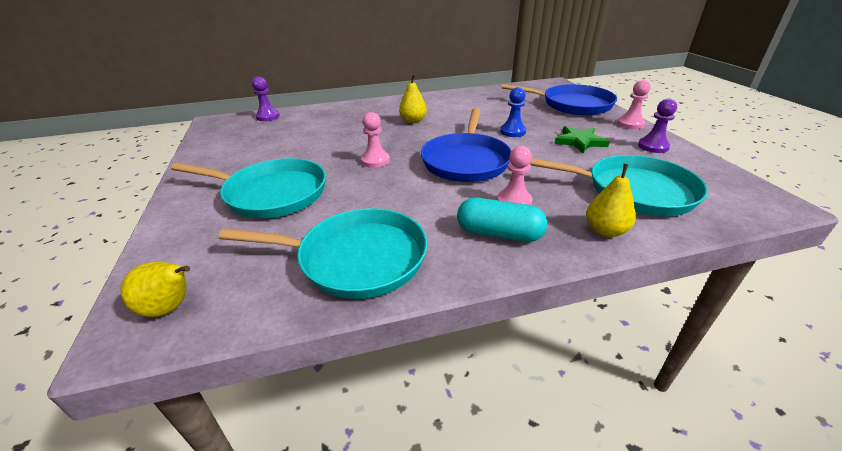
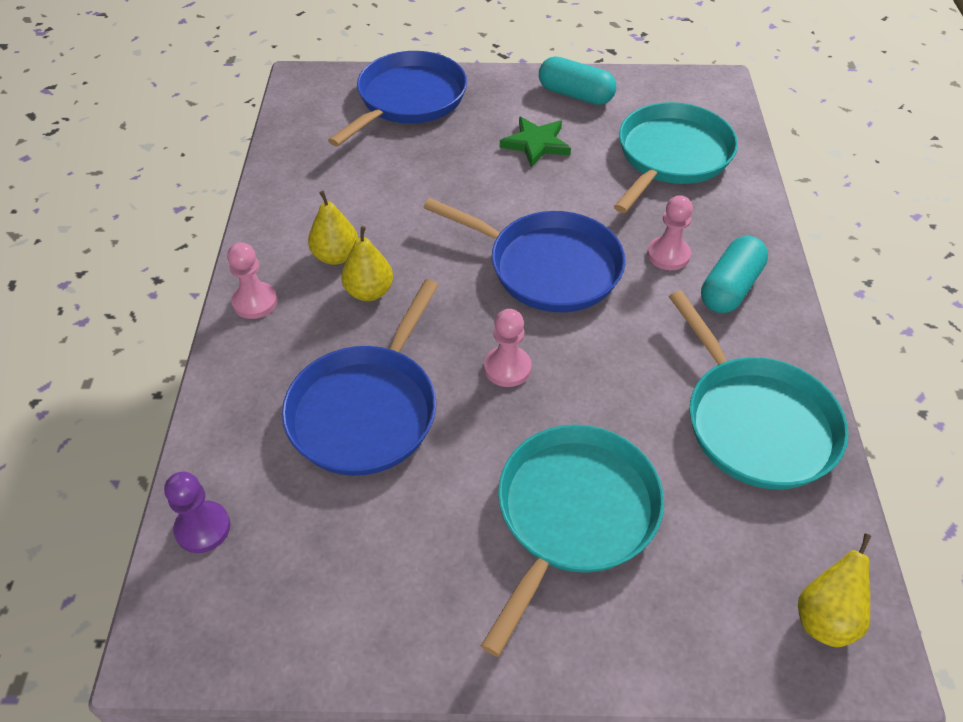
camera: 75 degrees left, 15 degrees up
turquoise pan [219,208,427,299] -> turquoise pan turned 135 degrees clockwise [669,291,848,489]
blue pawn [500,87,526,137] -> none
yellow pear [586,164,636,237] -> yellow pear moved to [308,191,358,265]
pink pawn [617,80,651,129] -> pink pawn moved to [227,242,278,319]
purple pawn [638,99,677,153] -> turquoise capsule [539,56,616,105]
none -> blue pan [282,279,439,476]

